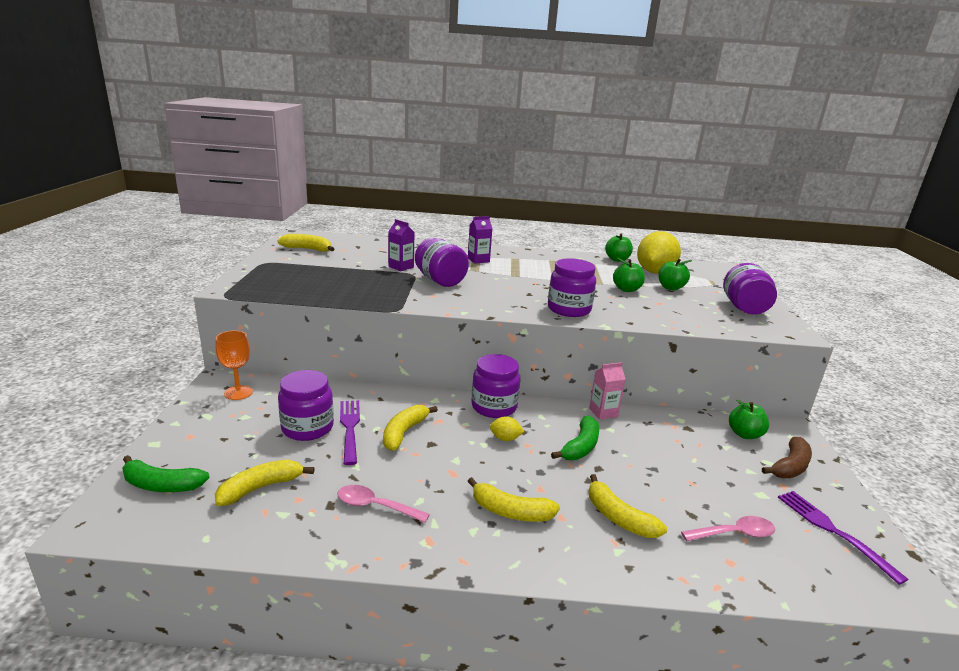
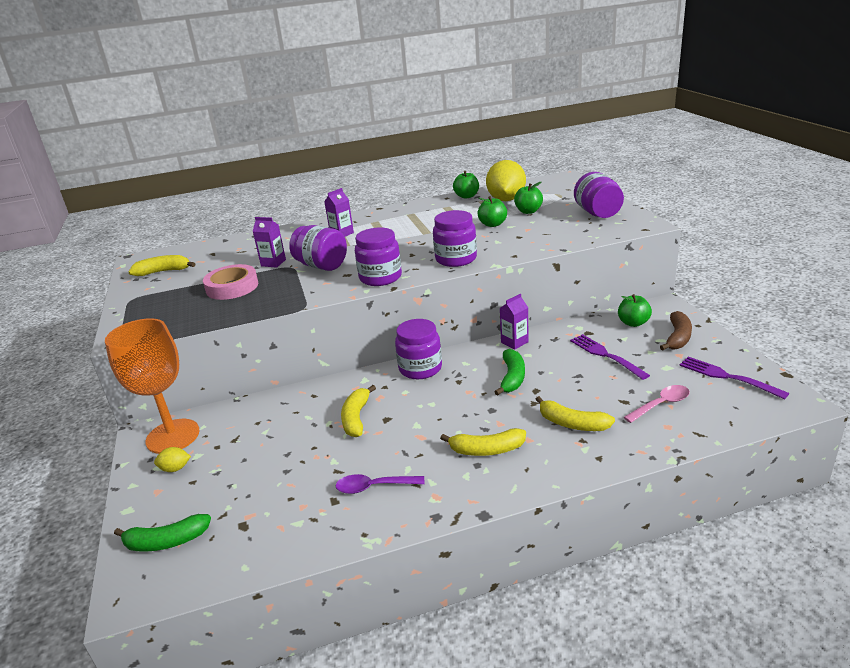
camera: 15 degrees left, 5 degrees up
orange goblet [215,330,253,400] -> orange goblet [105,318,199,454], size x1.88
yellow banana [215,459,315,506] -> none
purple jar [278,370,334,441] -> purple jar moved to [355,227,402,286]
pink spoon [337,485,430,523] -> purple spoon [335,474,425,494]
purple fork [340,400,360,465] -> purple fork moved to [570,334,650,380]
yellow lemon [490,416,524,441] -> yellow lemon moved to [154,447,191,472]
pink carton [589,362,626,420] -> purple carton [500,294,529,349]
none -> pink tape [203,264,258,300]

